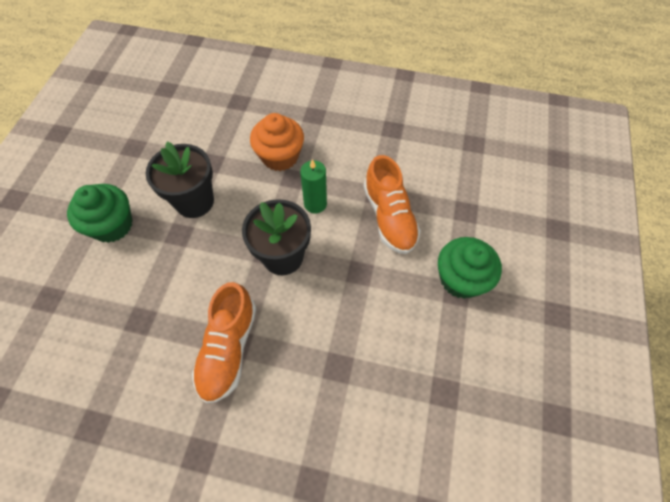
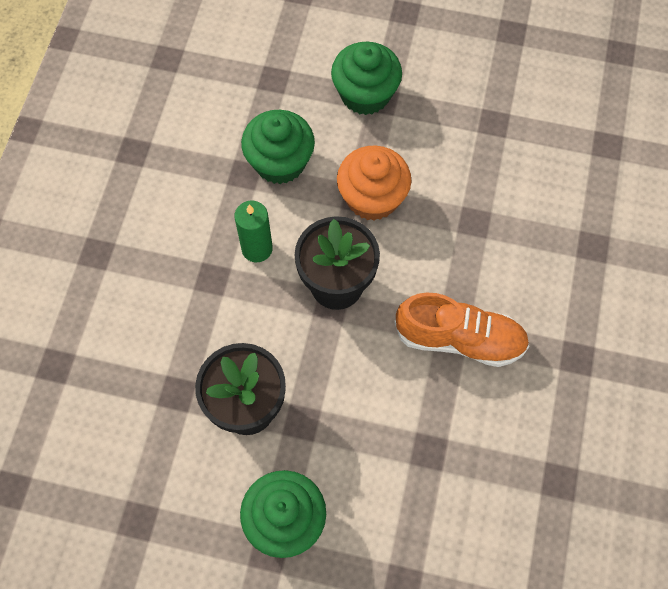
camera: 90 degrees left, 5 degrees up
orange cupcake [250,113,304,171] -> orange cupcake moved to [337,145,411,221]
orange shoe [364,155,421,254] -> green cupcake [241,110,315,184]

